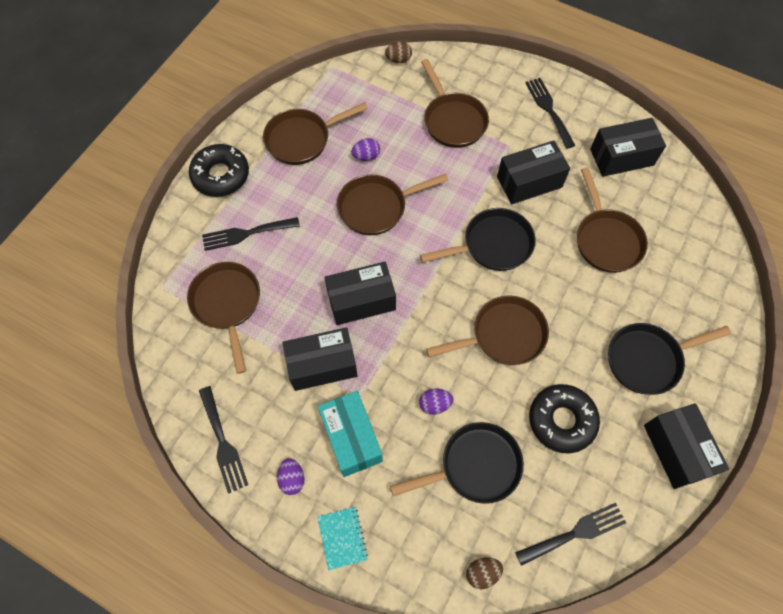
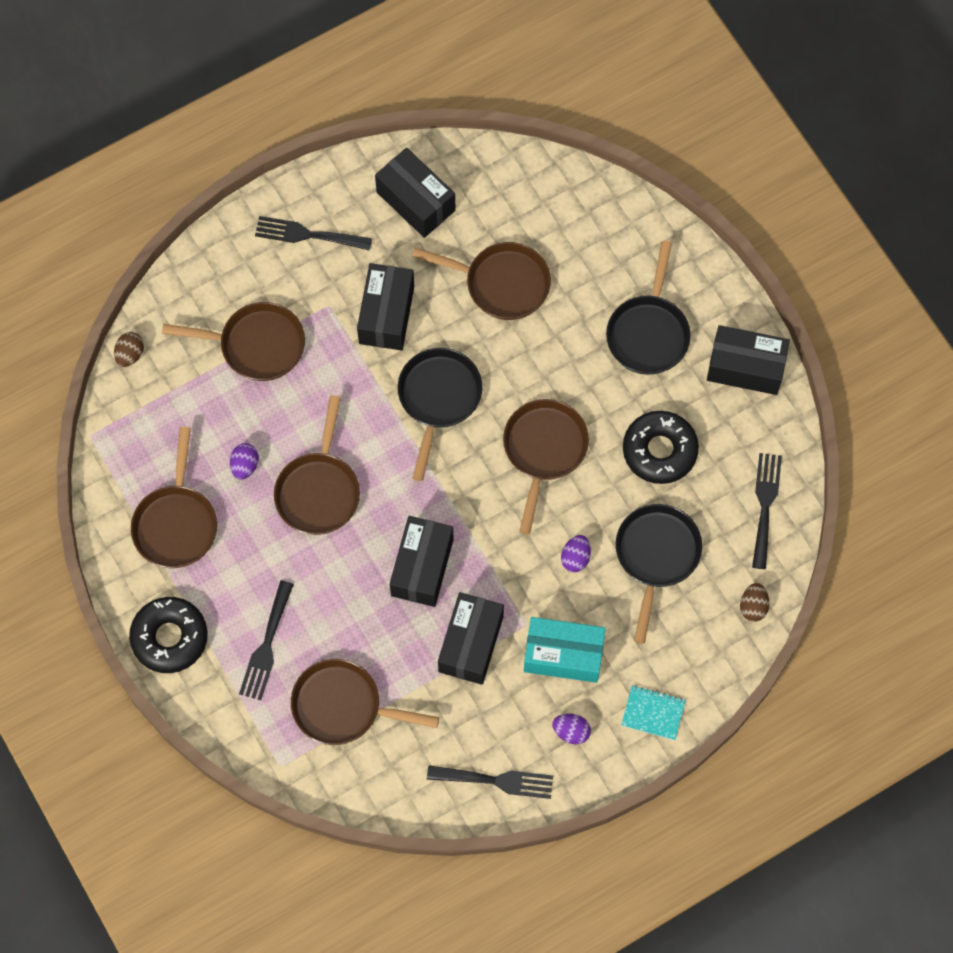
camera: 60 degrees left, 5 degrees up
black box [590,118,666,177] -> black box turned 60 degrees counterclockwise [375,148,455,238]

